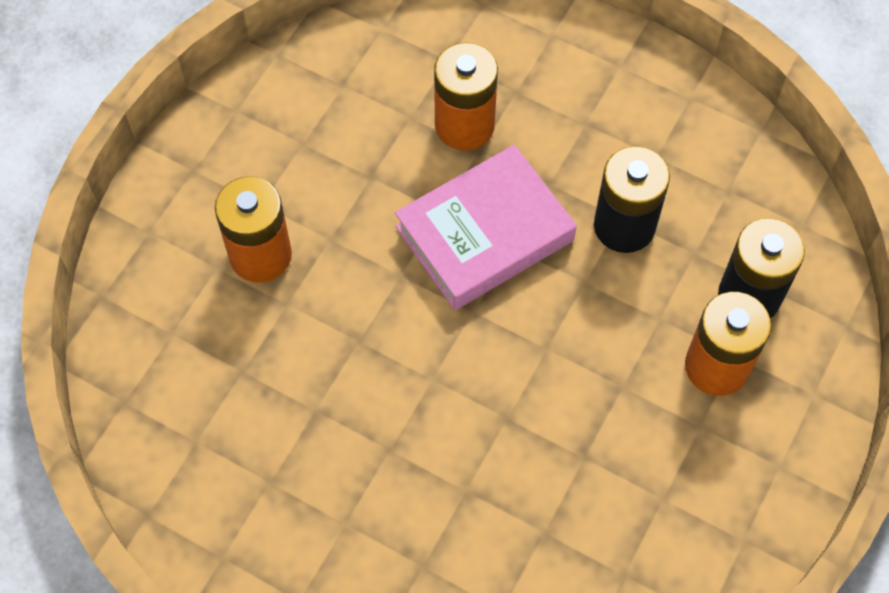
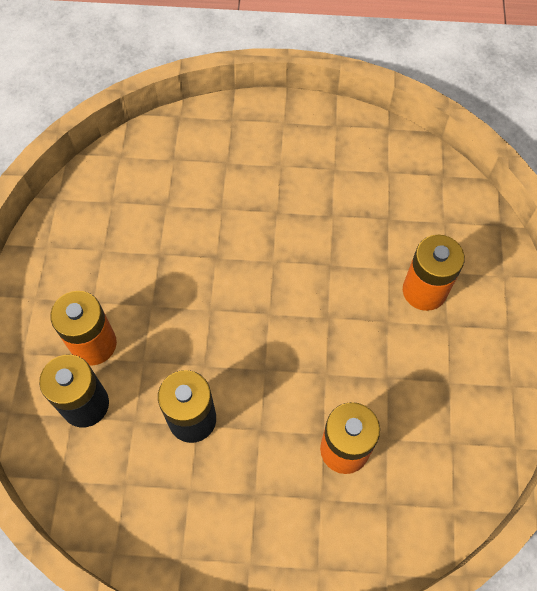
camera: 155 degrees right, 0 degrees up
pink book [395,145,577,310] -> none

